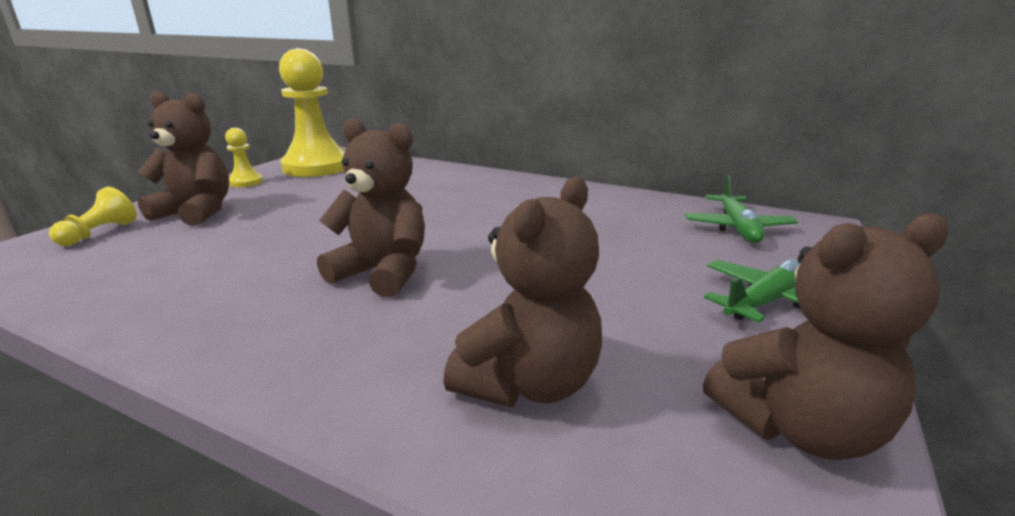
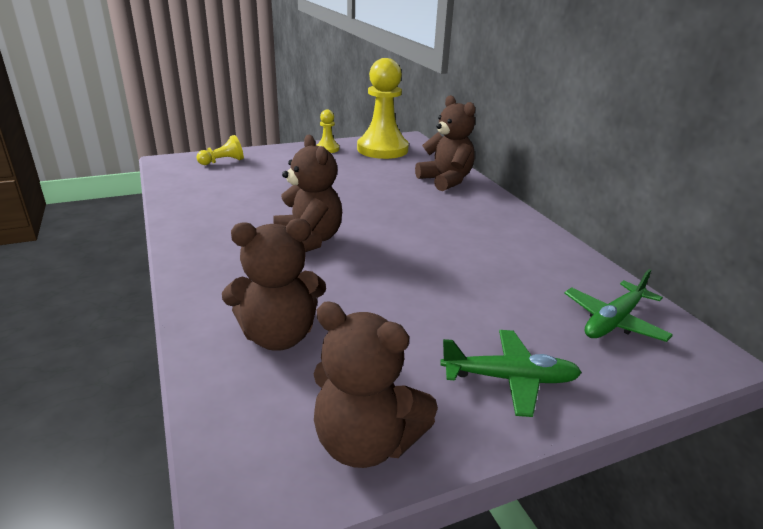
camera: 40 degrees right, 5 degrees up
brown teddy bear [138,91,229,226] -> brown teddy bear moved to [415,95,475,191]

